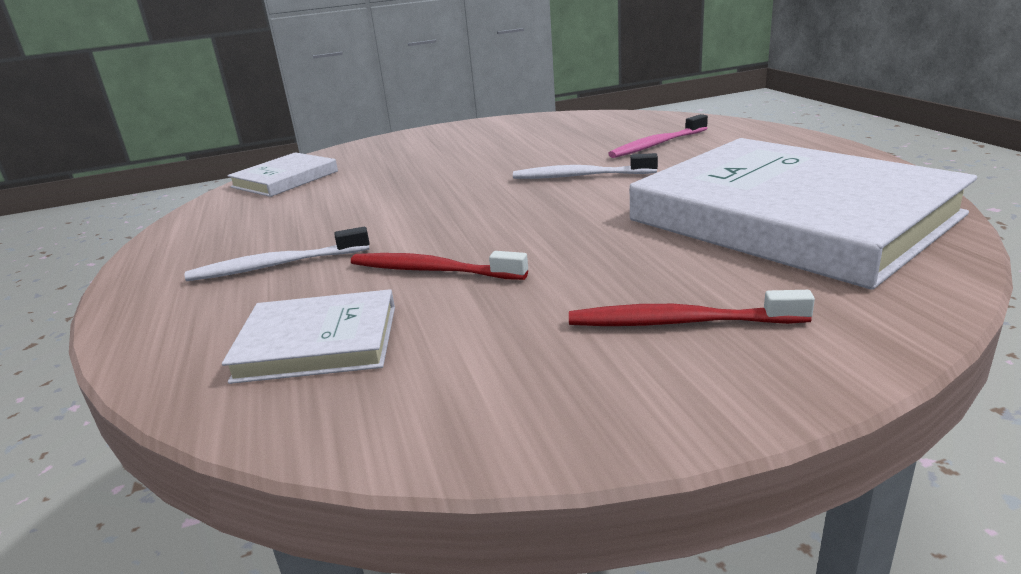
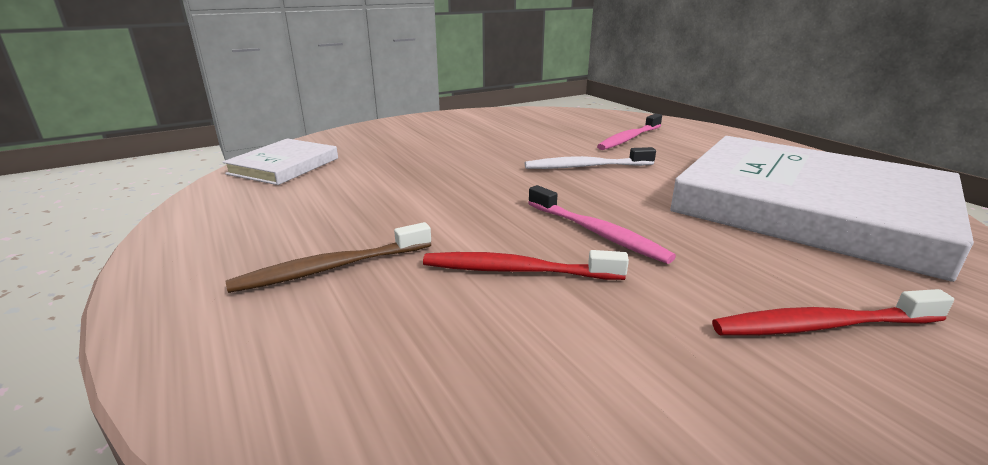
camera: 15 degrees left, 0 degrees up
white toothbrush [185,227,370,281] -> brown toothbrush [226,222,431,293]
white book [222,289,395,384] -> none
none -> pink toothbrush [528,185,676,264]

